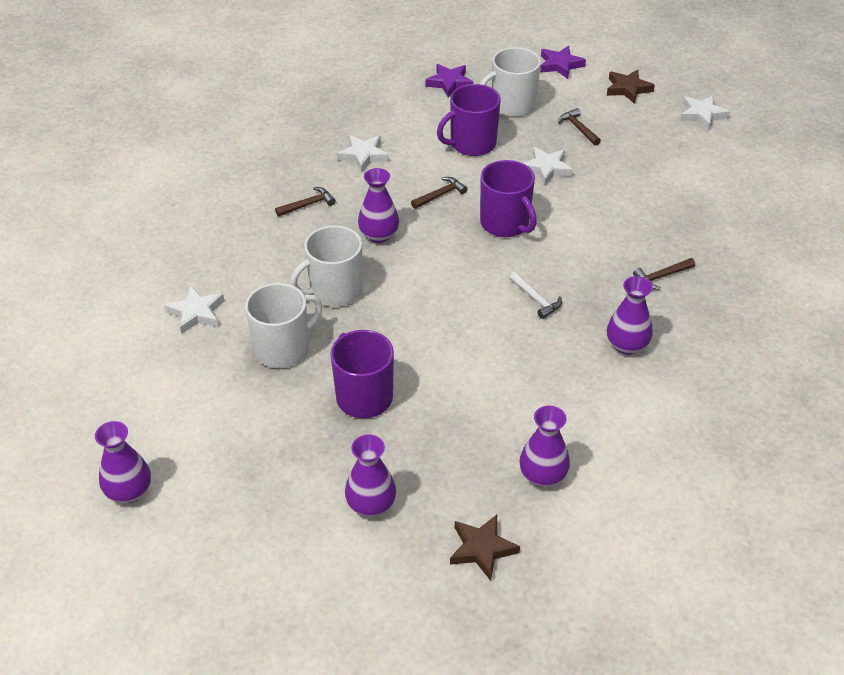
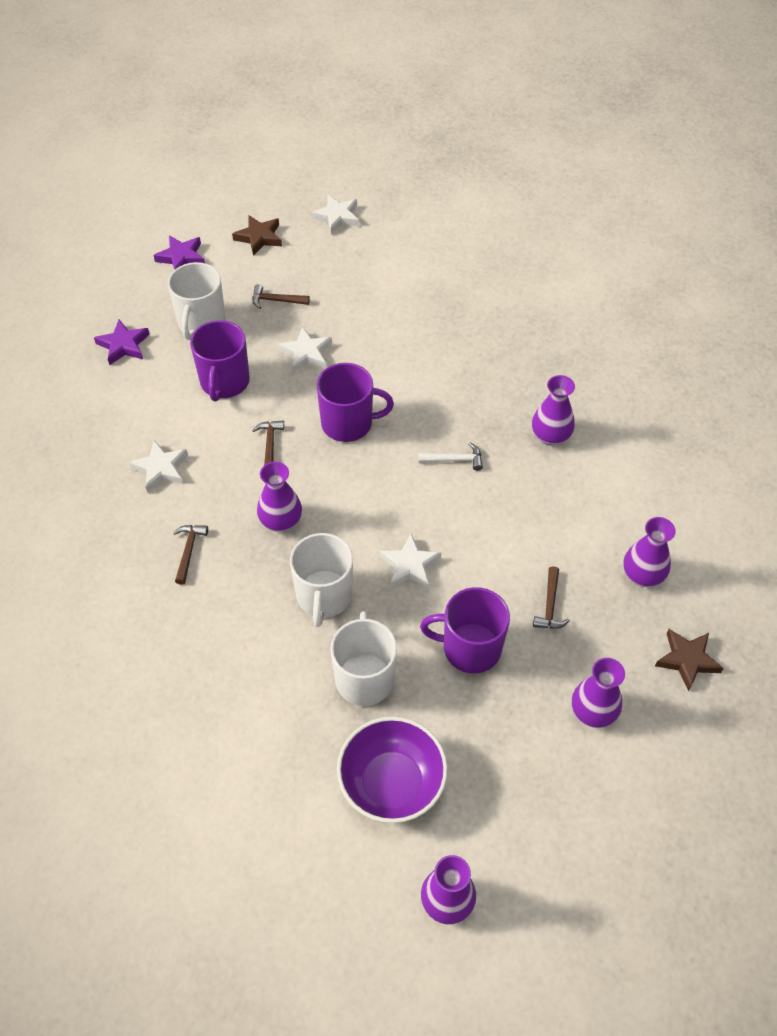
camera: 55 degrees left, 10 degrees up
white star [164,286,224,334] -> white star moved to [380,534,441,589]
brown hammer [633,258,695,290] -> brown hammer moved to [533,567,570,629]
none -> purple bowl [337,716,448,823]

